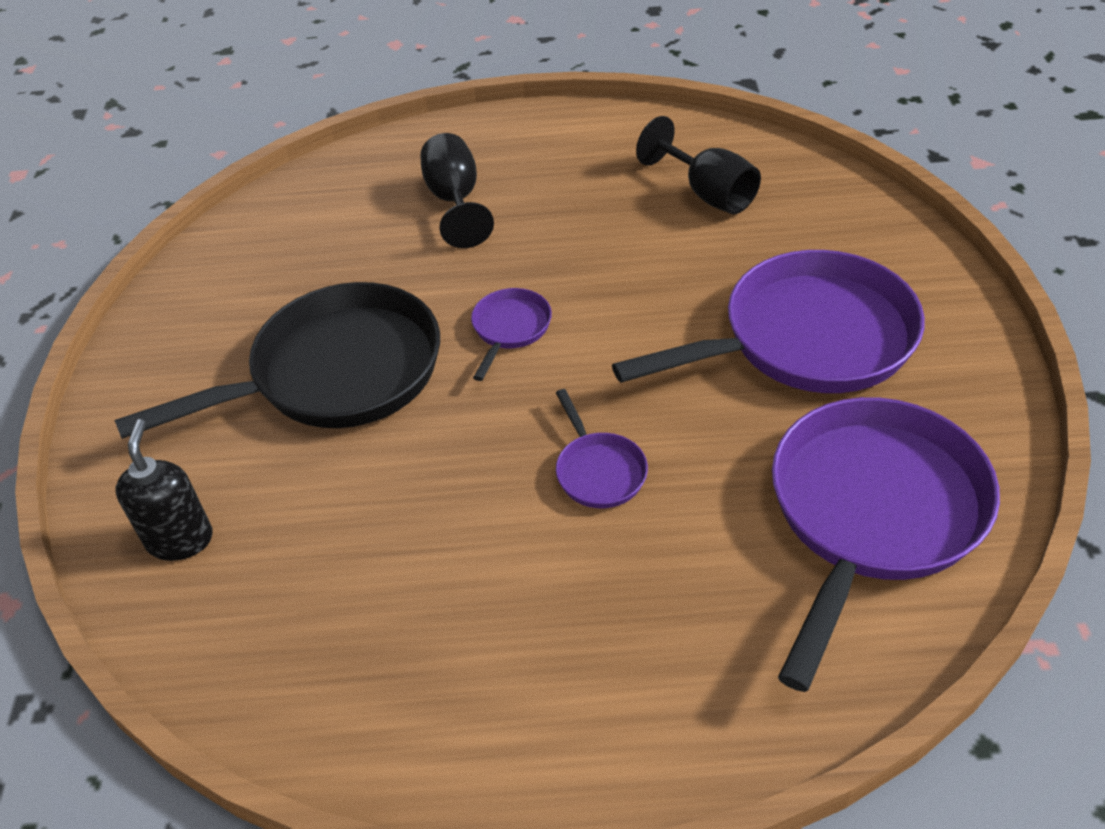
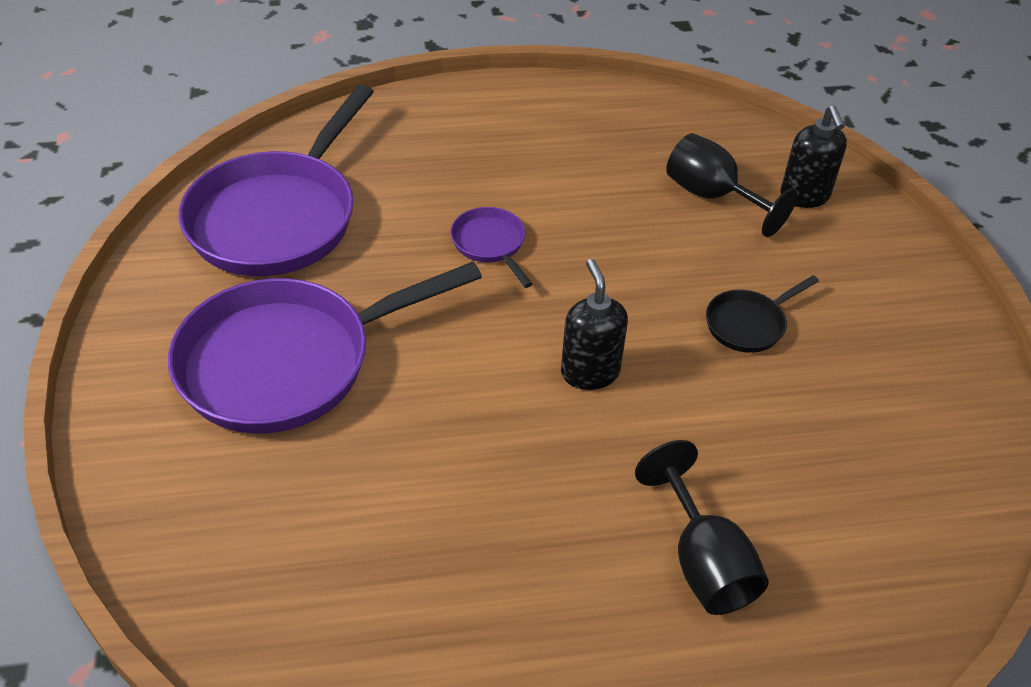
camera: 170 degrees right, 0 degrees up
black pan [114,282,440,439] -> black pan [706,275,819,353], size x0.44
purple pan [471,288,552,381] -> black soap dispenser [561,259,628,390]
black goblet [636,116,761,214] -> black goblet moved to [666,133,797,237]

